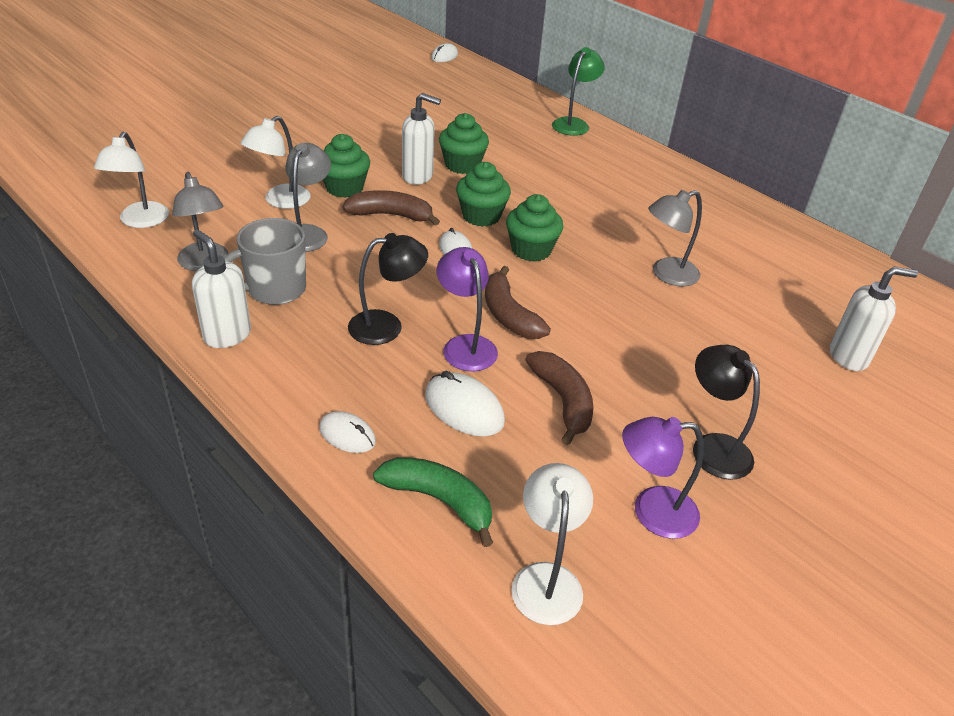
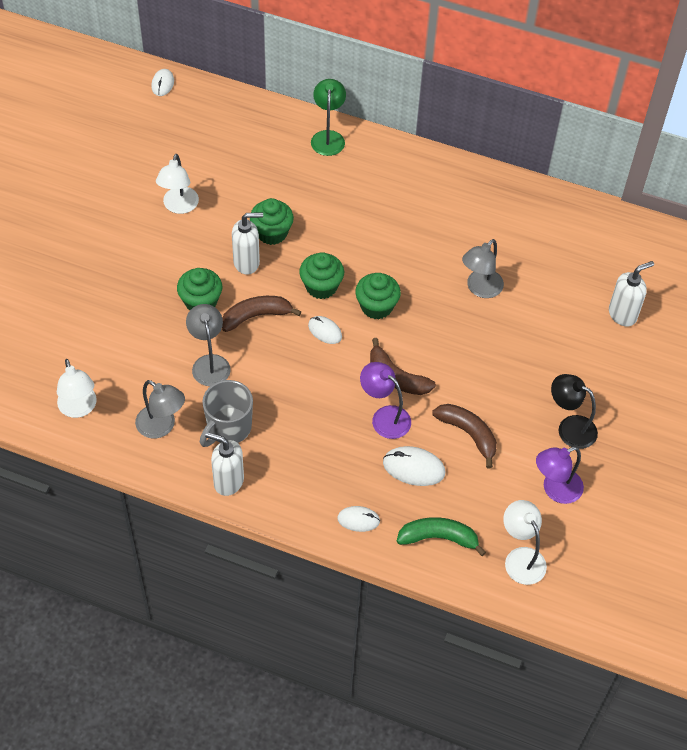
camera: 25 degrees left, 15 degrees up
white lamp [241,116,311,209] -> white lamp moved to [156,154,199,214]
black lamp [348,233,428,345] -> none

